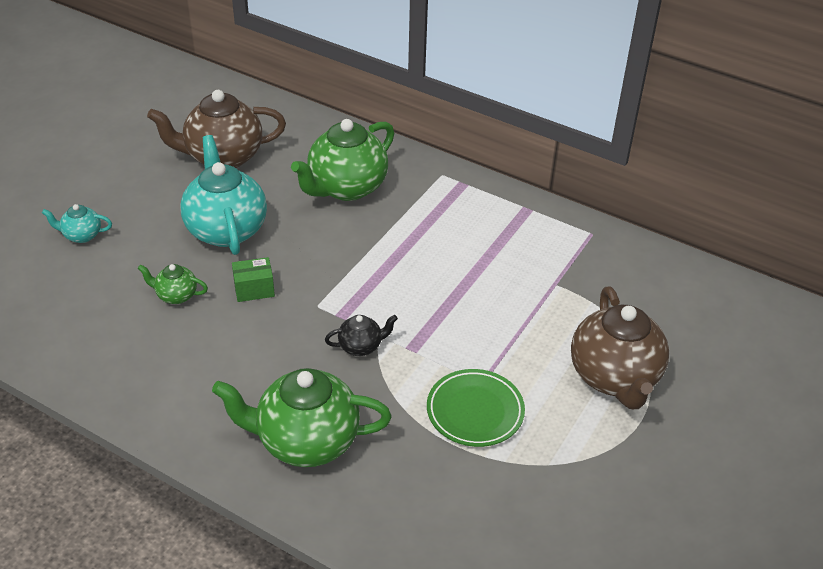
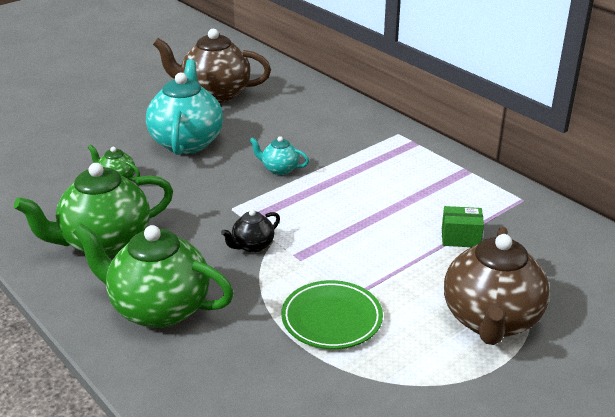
camera: 20 degrees right, 10 degrees down
turquoise teapot [42,204,112,243] -> turquoise teapot moved to [249,136,309,175]
green box [232,257,275,302] -> green box moved to [442,206,484,247]
green teapot [291,119,394,201] -> green teapot moved to [14,163,173,257]
black teapot [325,315,398,356] -> black teapot turned 135 degrees clockwise [221,210,280,253]

